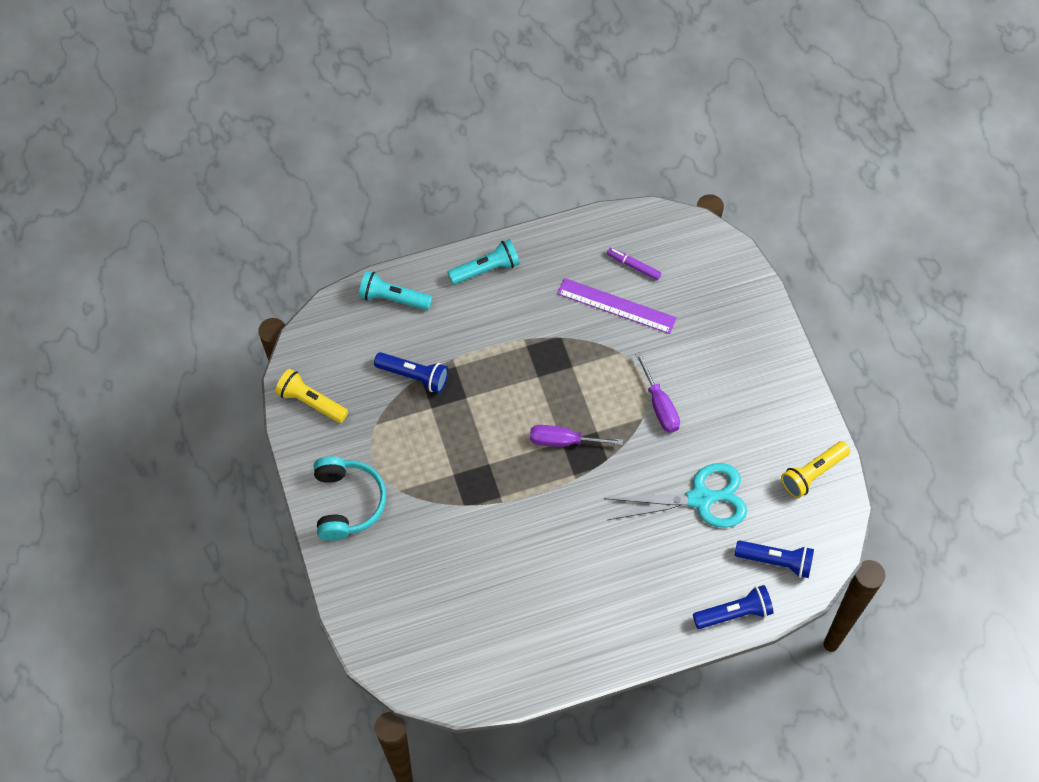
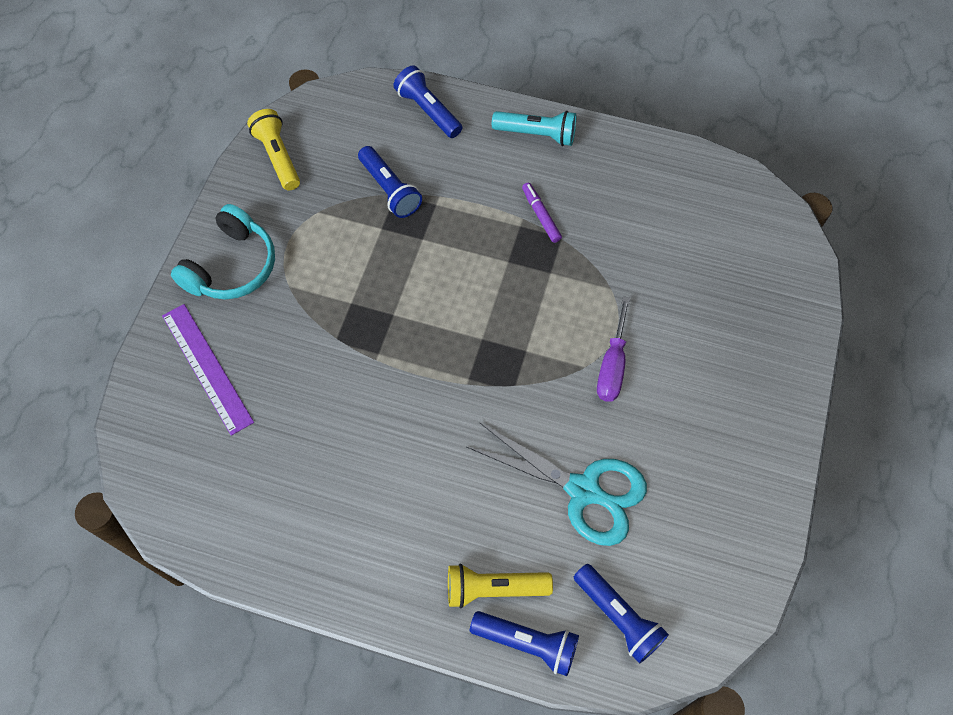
camera: 35 degrees right, 0 degrees up
turquoise flashlight [359,271,432,310] -> blue flashlight [393,65,462,138]
purple screwdriver [530,425,623,447] -> none
purple ruler [557,278,677,334] -> purple ruler moved to [162,304,254,436]
purple marker [607,248,661,280] -> purple marker moved to [522,183,562,243]
yellow flashlight [781,441,850,498] -> yellow flashlight moved to [448,564,553,608]

